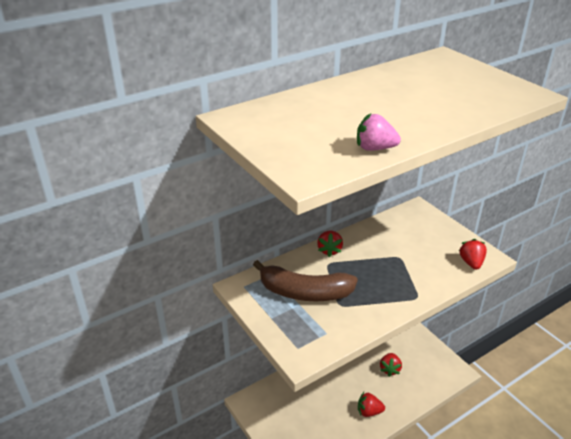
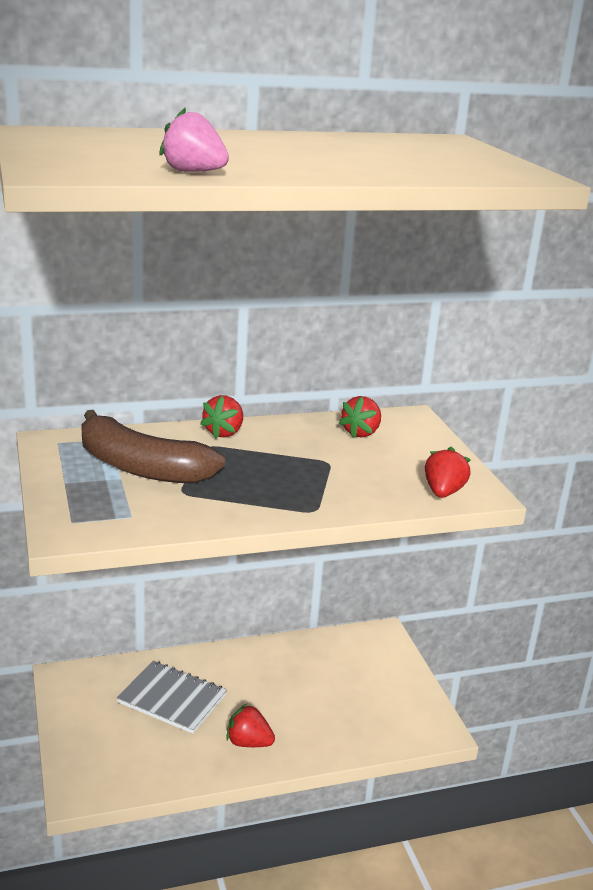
camera: 15 degrees right, 10 degrees down
red strawberry [380,353,402,377] -> red strawberry moved to [339,396,381,438]
none -> grey notebook [116,661,227,734]

